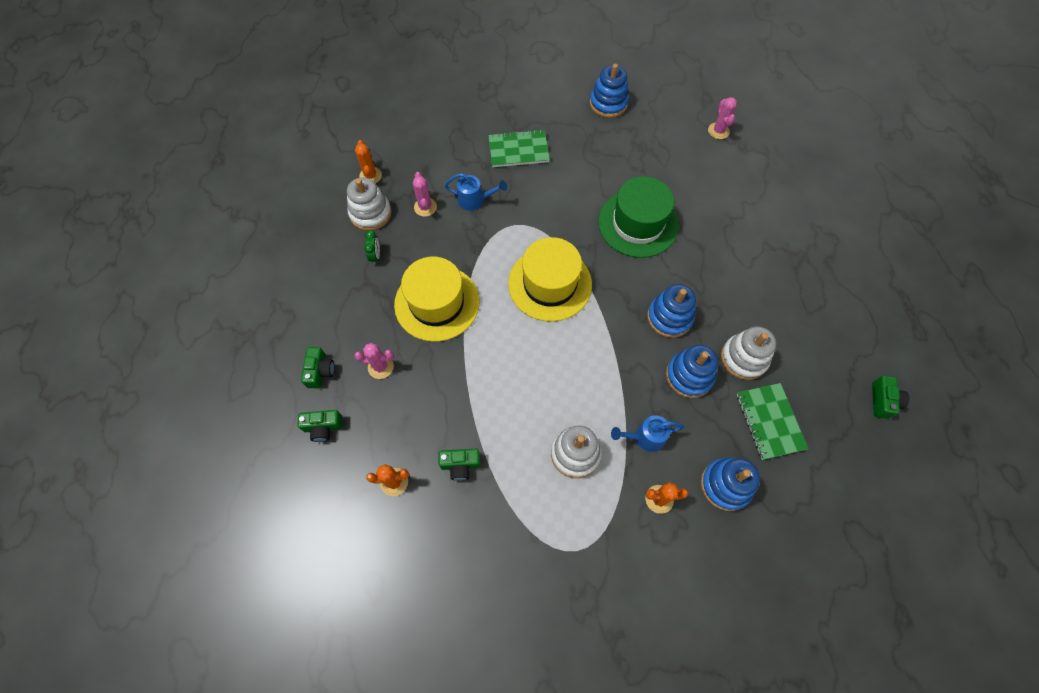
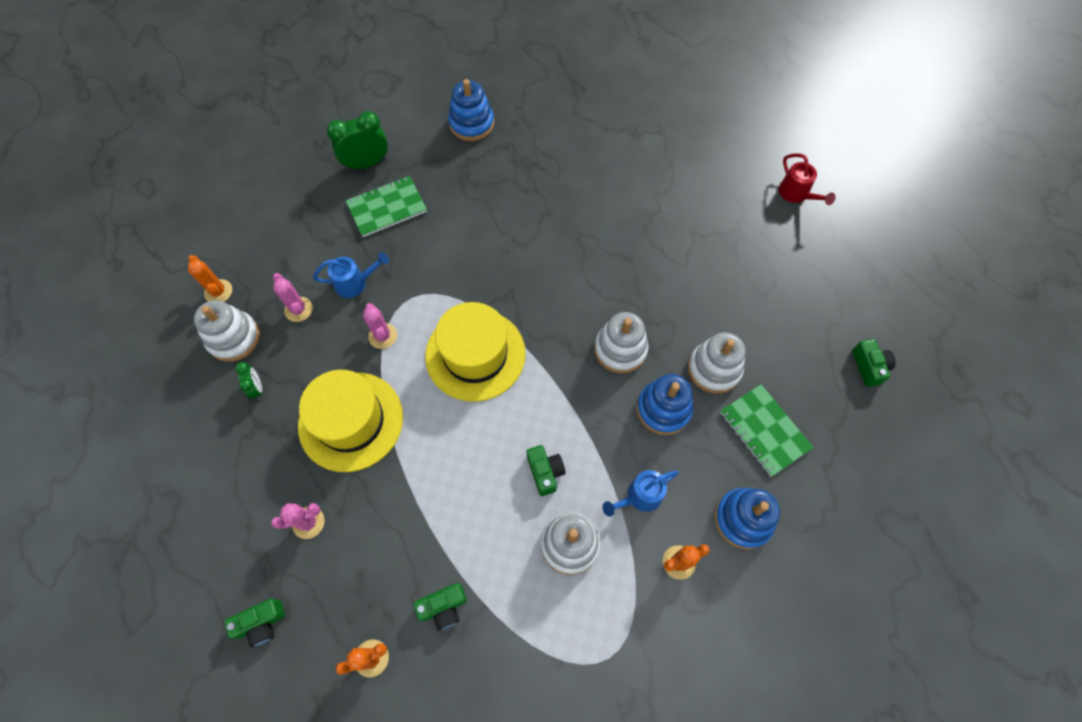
camera: 20 degrees left, 0 degrees up
green camera [301,347,335,388] -> green camera moved to [527,445,566,496]
green hat [598,176,679,258] -> none
blue stacking toy [647,284,696,338] -> white stacking toy [594,312,649,373]
pink cactus [708,97,737,139] -> pink cactus moved to [363,303,397,349]
none -> green clock [327,111,388,170]
none -> red watering can [779,153,836,205]

